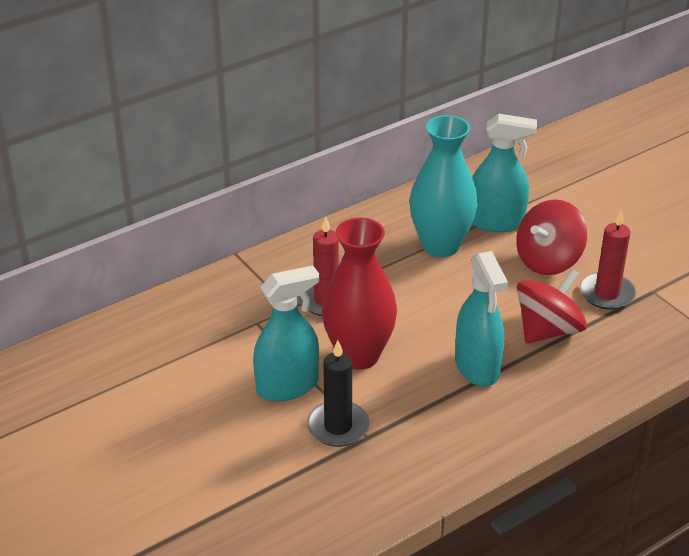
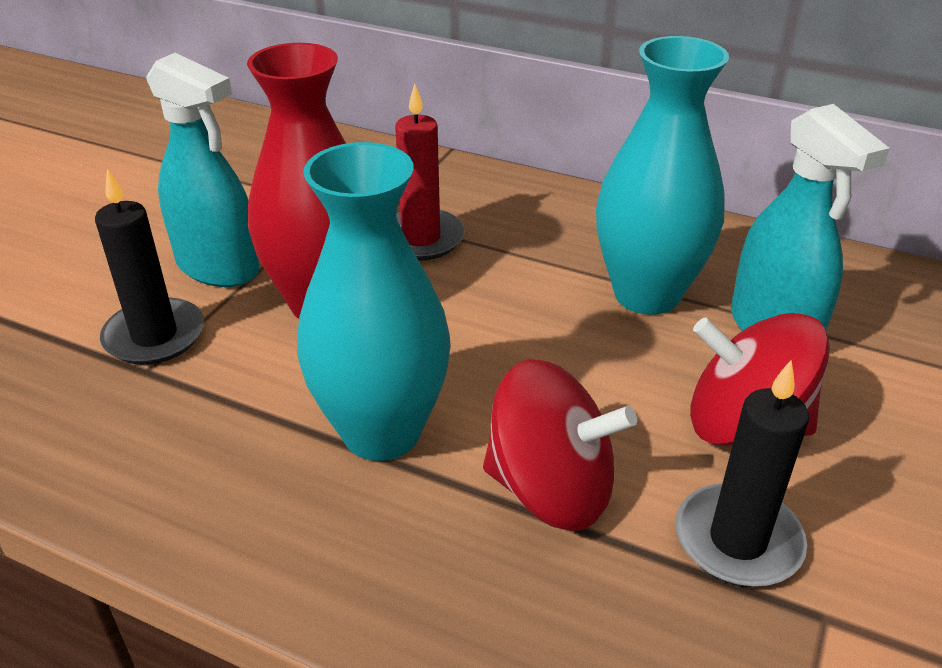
camera: 60 degrees right, 0 degrees up
turquoise spray bottle [455,251,508,387] -> turquoise vase [297,142,451,461]
red candle [580,210,636,310] -> black candle [676,360,809,587]

